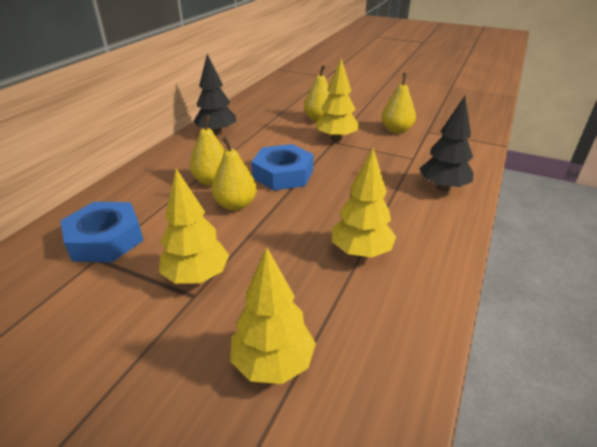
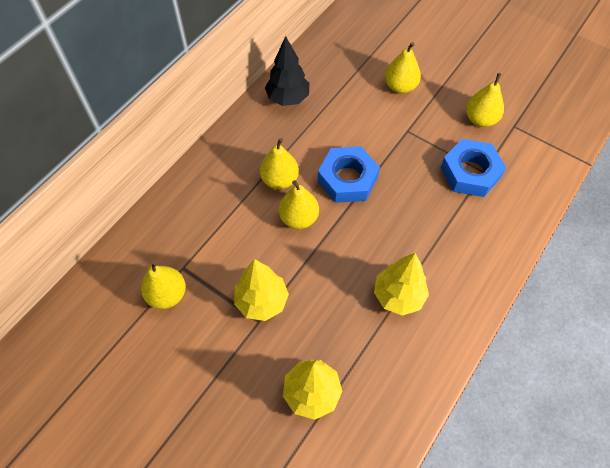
camera: 10 degrees right, 25 degrees up
blue nut [60,202,144,262] -> blue nut moved to [440,139,506,197]
yellow tree [315,58,359,141] -> none
black tree [419,96,473,191] -> none
none -> yellow pear [141,261,186,309]

